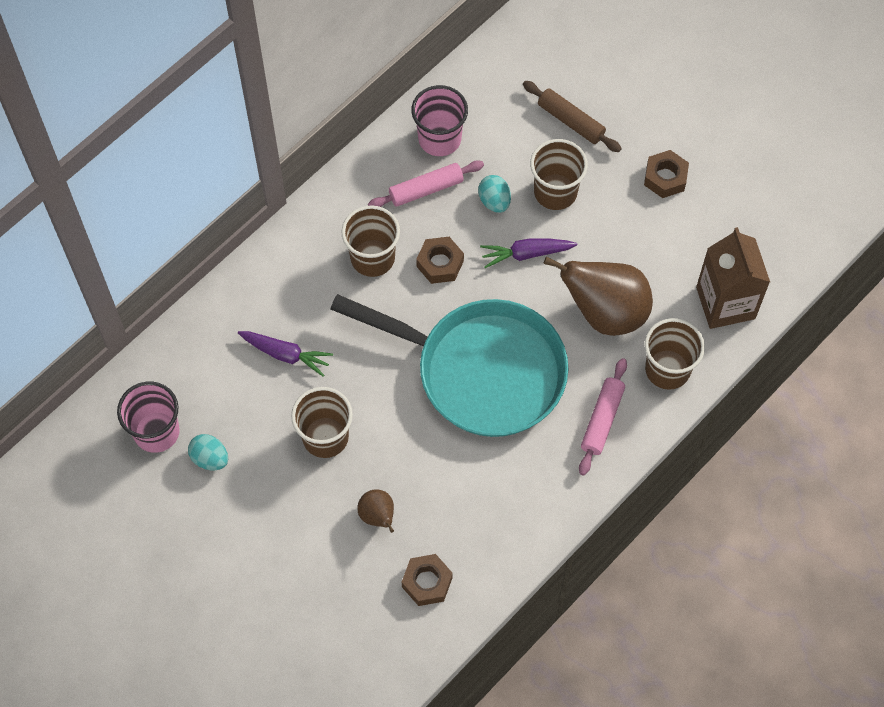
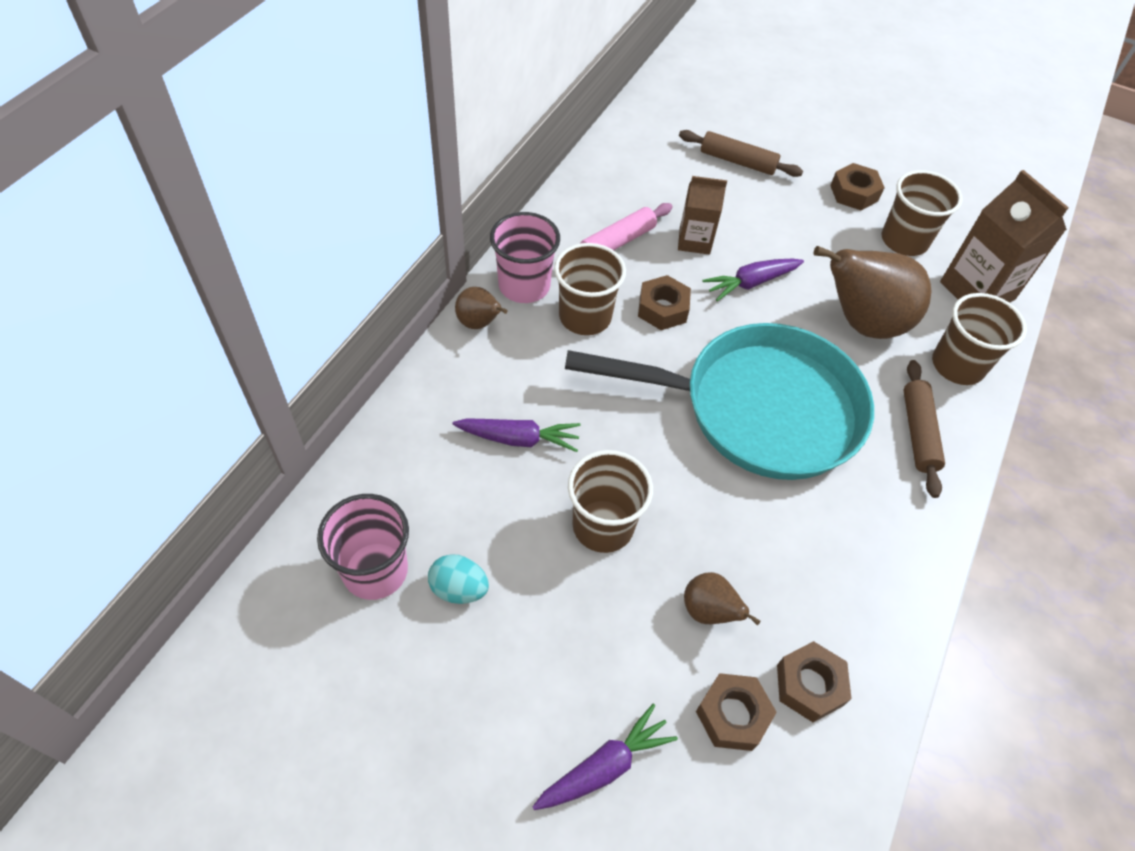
camera: 20 degrees left, 10 degrees down
pink cup [411,85,468,156] -> pink cup moved to [490,212,560,303]
turquoise egg [478,175,511,213] -> brown carton [678,176,727,255]
brown cup [530,139,588,210] -> brown cup moved to [882,170,963,256]
pink rolling pin [579,358,627,475] -> brown rolling pin [904,360,945,498]
none -> brown pear [455,287,508,329]
none -> purple carrot [533,704,678,810]
none -> brown nut [696,673,777,751]

